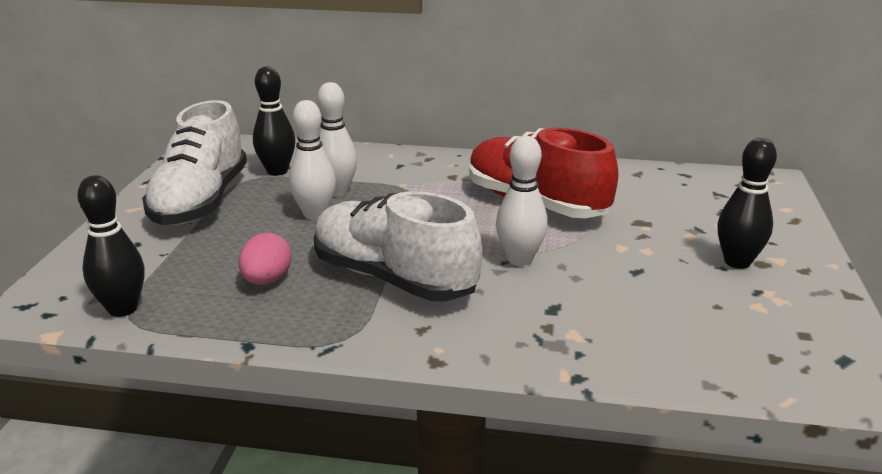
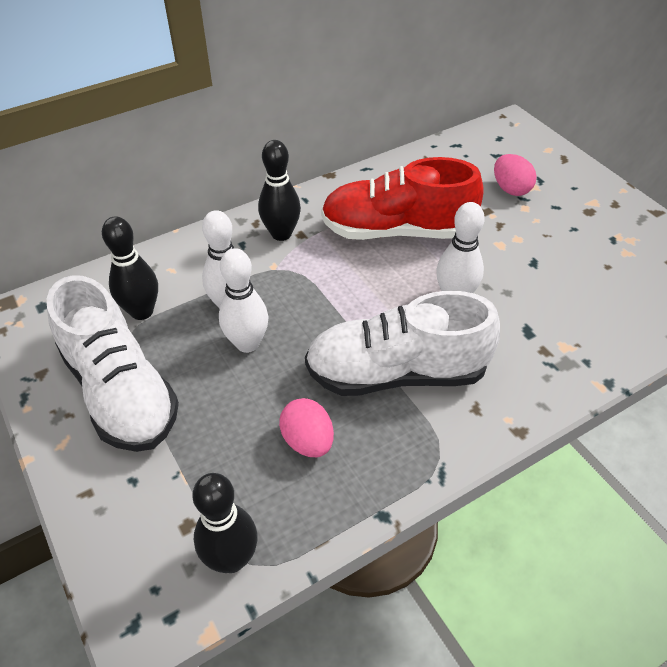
camera: 40 degrees left, 20 degrees up
black bowling pin [718,138,777,269] -> black bowling pin moved to [258,140,301,241]
none -> pink egg [494,154,537,196]

